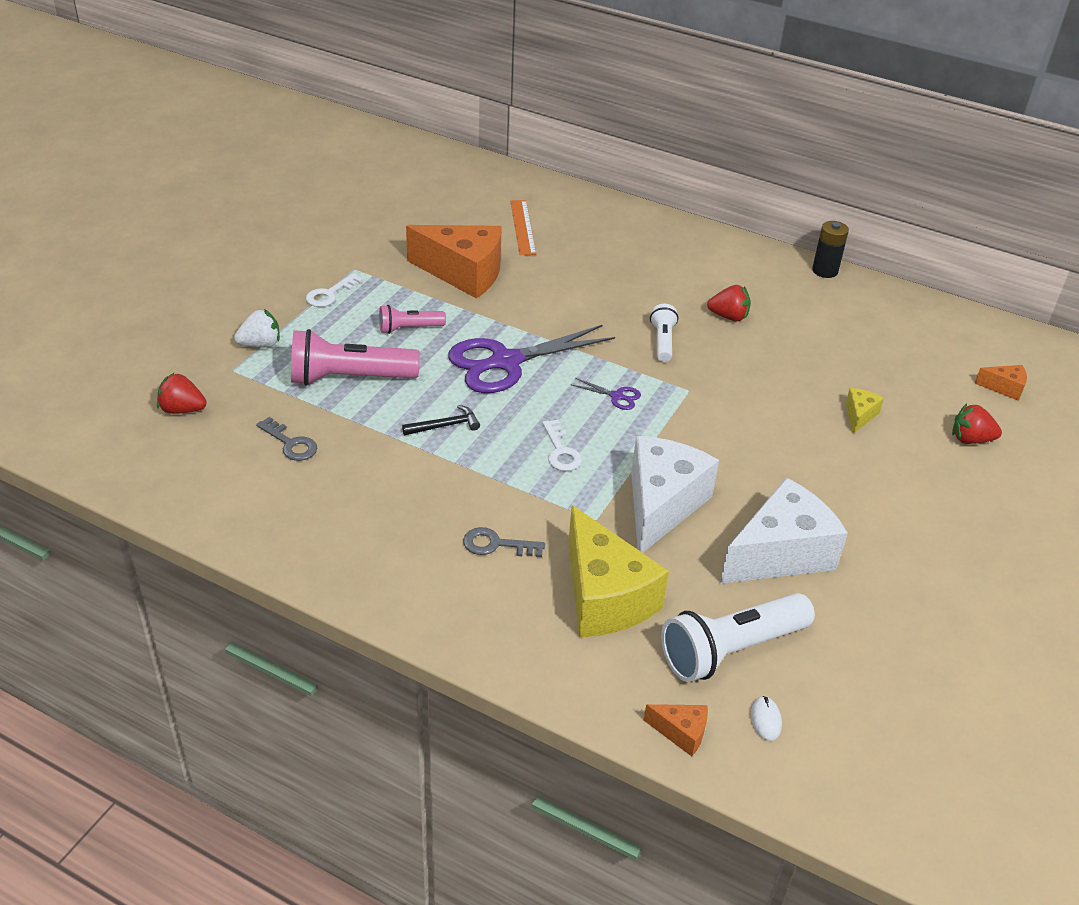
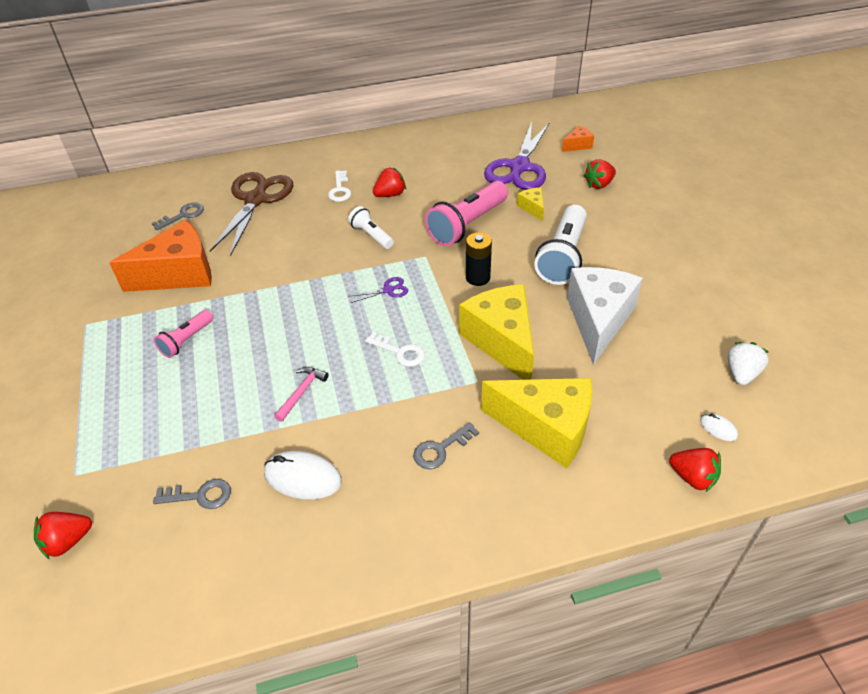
camera: 40 degrees left, 5 degrees up
white strawberry [234,309,280,347] -> white strawberry moved to [728,342,769,385]
pink flashlight [291,329,420,386] -> pink flashlight moved to [425,181,508,246]
white key [306,273,363,307] -> white key moved to [328,170,351,202]
black hammer [402,405,480,435] -> pink hammer [274,367,329,422]
purple scissors [448,325,615,393] -> purple scissors moved to [484,122,549,190]
orange ruler [510,200,536,255] -> grey key [152,202,204,230]
white cheese [631,436,719,553] -> yellow cheese [459,285,534,380]
orange cheese [644,704,708,756] -> red strawberry [669,448,721,493]
white flashlight [661,593,815,682] -> white flashlight moved to [534,205,587,285]
black battery [812,221,849,278] -> black battery moved to [466,232,492,286]
none -> brown scissors [210,172,293,256]
none -> white mouse [264,451,342,499]

